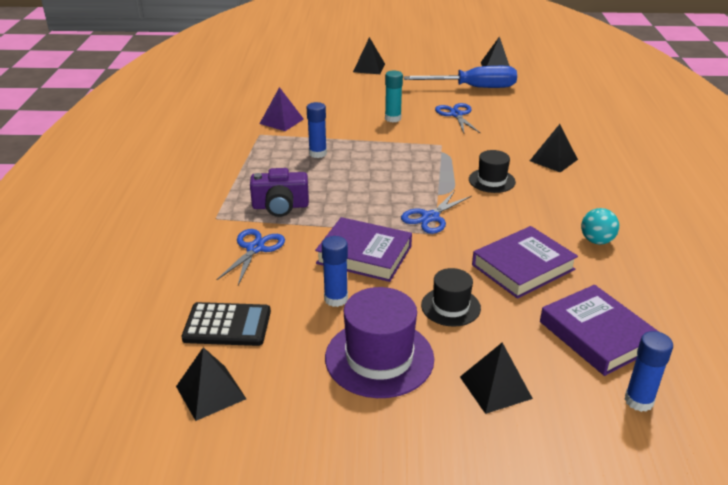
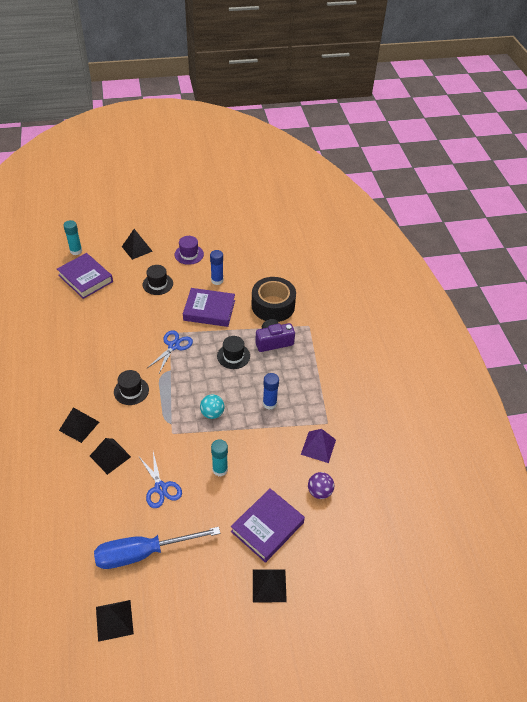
camera: 165 degrees right, 15 degrees up
black pyramid [176,347,246,421] -> black pyramid moved to [90,438,131,475]
black calculator [181,302,271,346] -> none
blue scissors [216,229,285,285] -> black tape [252,277,296,322]
purple hat [325,287,434,398] -> purple hat [175,236,204,265], size x0.59
purple book [472,226,578,299] -> purple book moved to [231,488,305,563]
turquoise ball [581,208,619,244] -> turquoise ball moved to [200,394,225,419]
blue glue stick [624,331,673,412] -> turquoise glue stick [63,220,82,255]
none -> black hat [217,336,250,369]
none -> purple ball [308,472,334,499]

